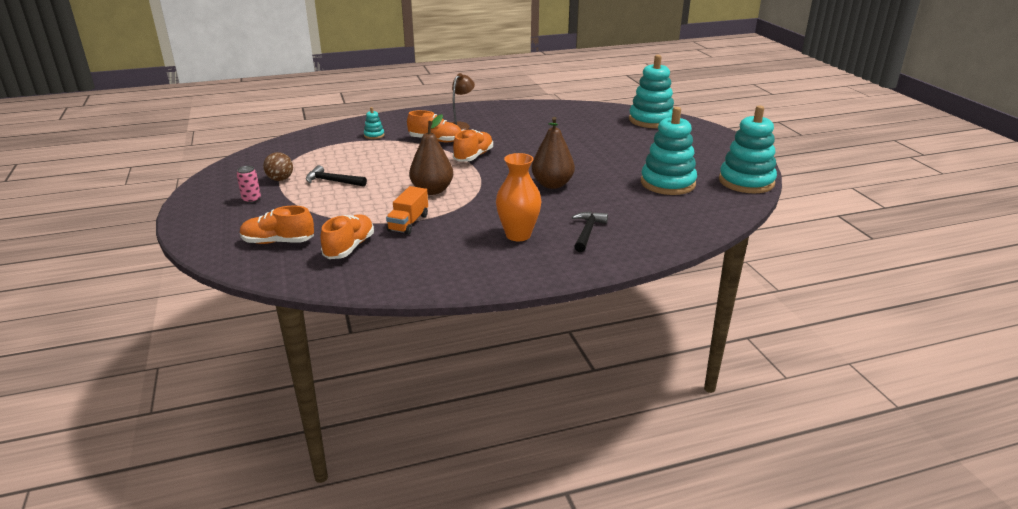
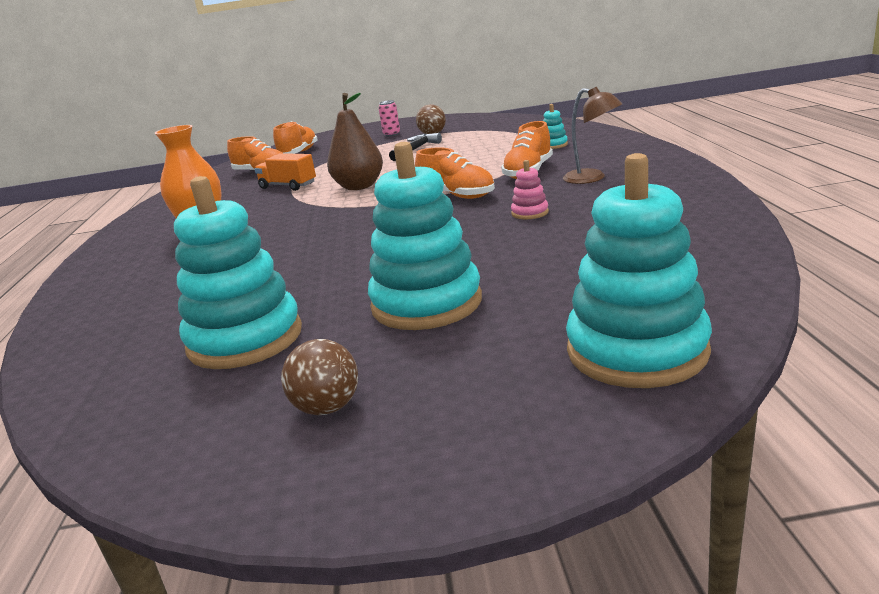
camera: 105 degrees right, 5 degrees down
brown pear [531,117,575,189] -> none
black hammer [572,212,608,252] -> none
turquoise stacking toy [719,105,777,193] -> turquoise stacking toy moved to [368,142,482,330]
none -> brown ball [281,339,358,415]
none -> pink stacking toy [511,160,549,219]

